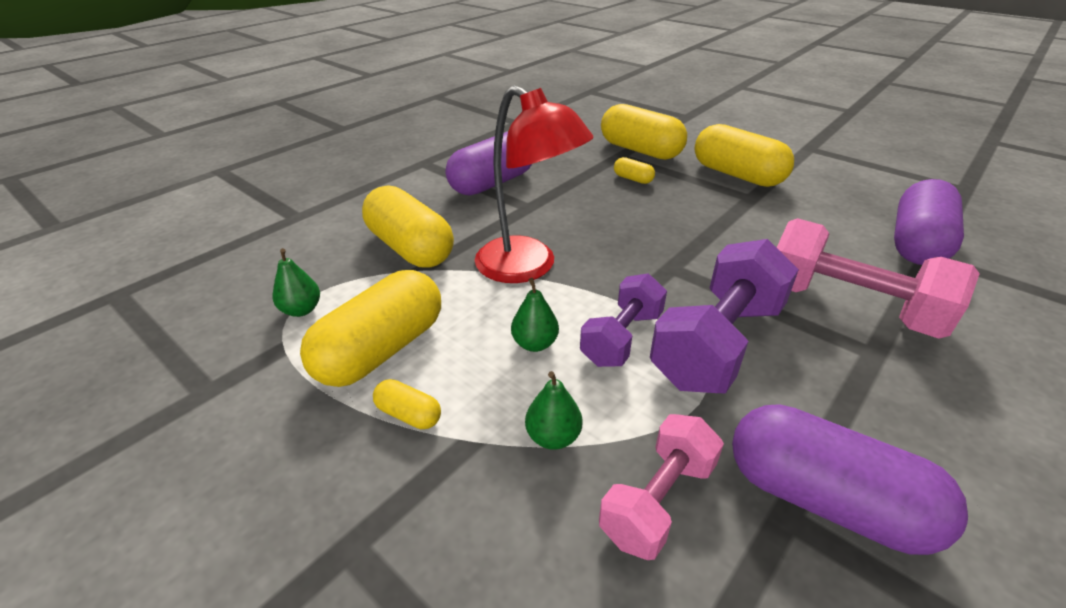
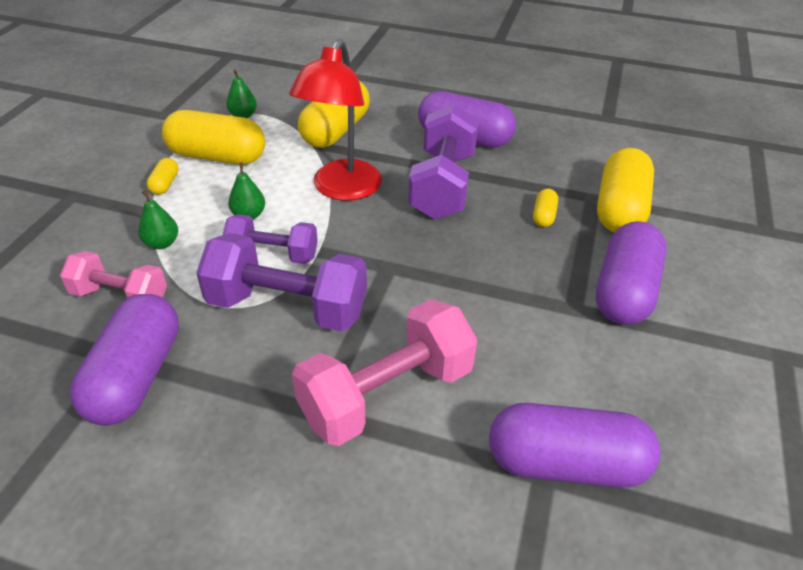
camera: 65 degrees right, 5 degrees up
yellow capsule [695,124,794,187] -> purple capsule [596,221,667,325]
pink dumbbell [777,218,980,339] -> pink dumbbell turned 45 degrees clockwise [292,299,477,446]
none -> purple dumbbell [408,104,479,220]

